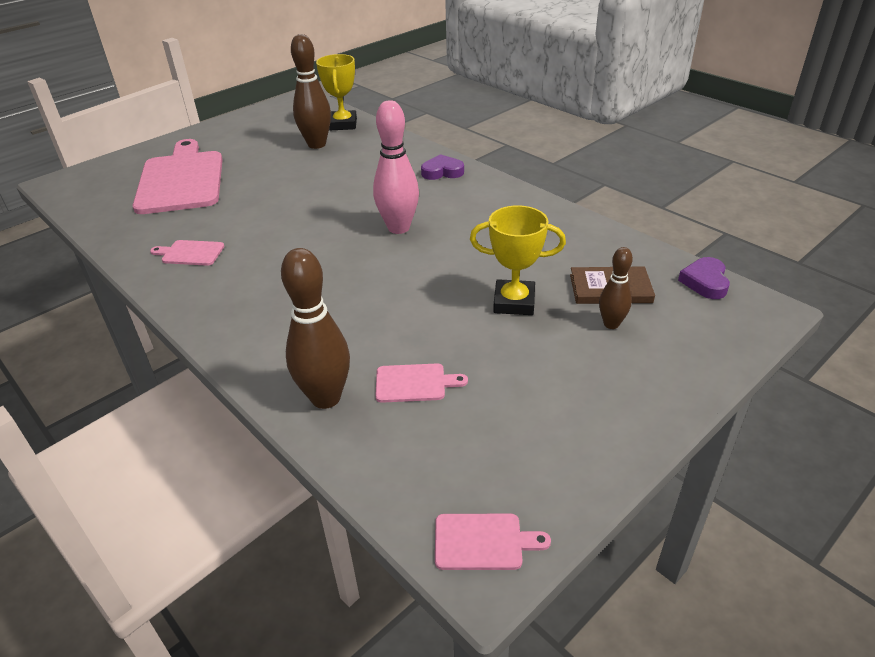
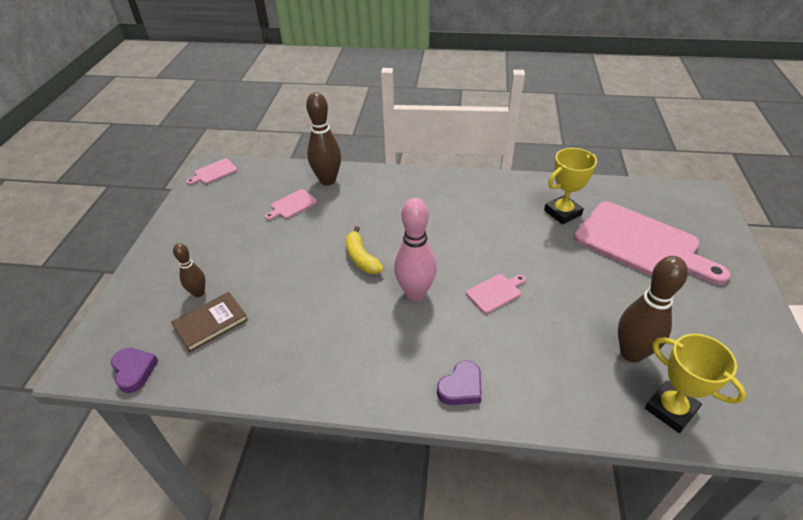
camera: 140 degrees right, 5 degrees up
pink cutting board [150,240,224,266] -> pink cutting board moved to [466,274,526,313]
yellow trophy [470,205,566,315] -> yellow trophy moved to [544,148,597,225]
none -> yellow banana [346,226,384,274]

